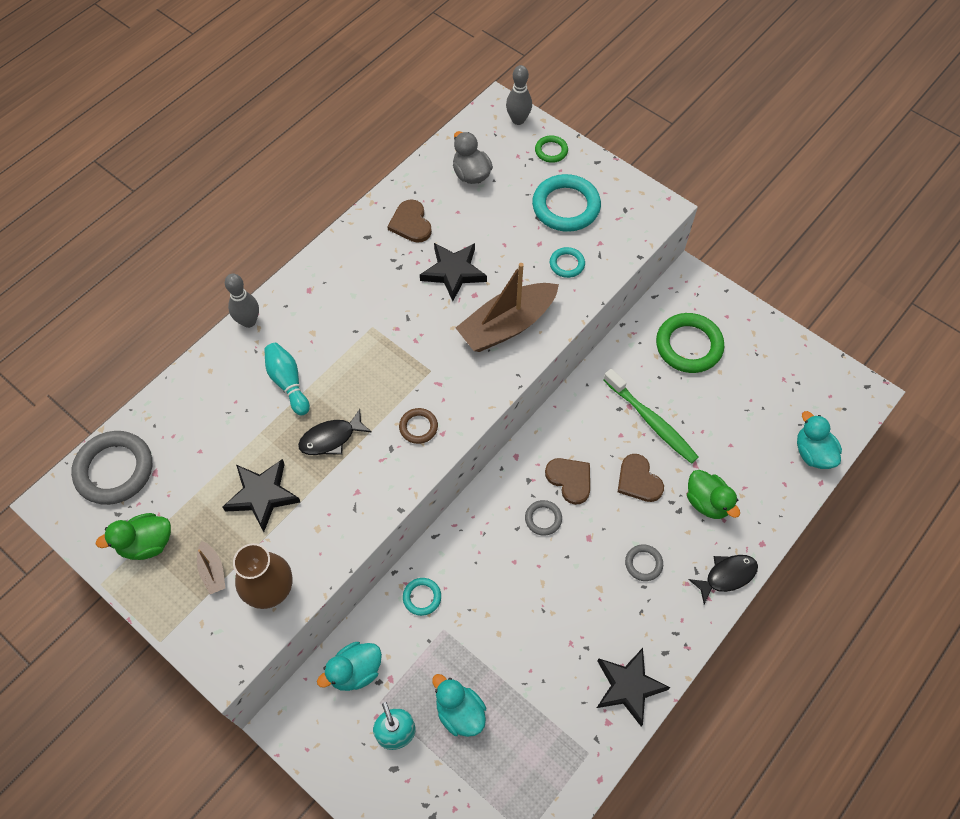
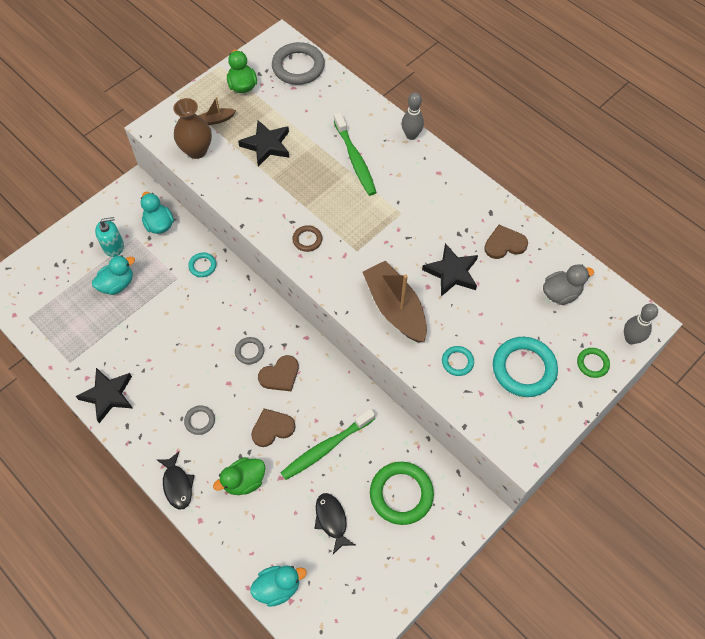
camera: 95 degrees right, 0 degrees up
turquoise bowling pin [264,343,310,416] -> green toothbrush [334,113,377,196]
black fish [298,409,371,455] -> black fish moved to [314,493,355,554]

